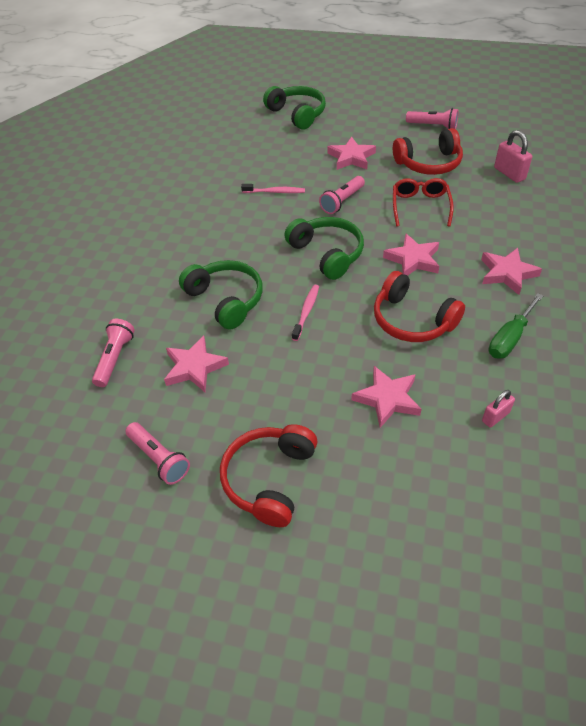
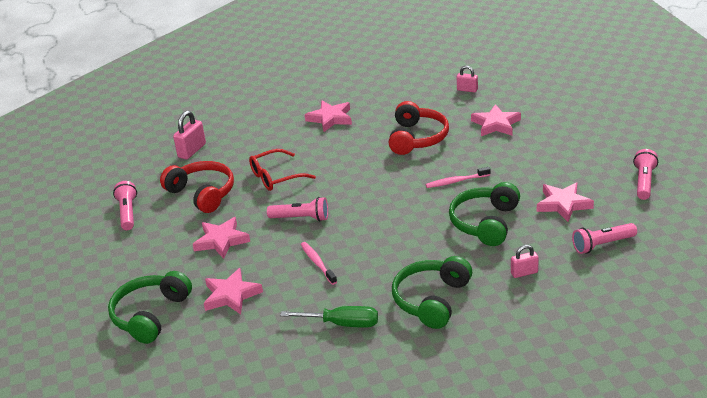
camera: 120 degrees left, 15 degrees down
red headphones [220,424,317,527] -> none
green headphones [285,217,364,280] -> green headphones moved to [392,256,472,329]
pink star [383,234,439,276] -> pink star moved to [204,268,263,314]
green screwdriver [489,293,543,359] -> green screwdriver moved to [280,306,378,328]
none -> pink padlock [511,245,539,278]

